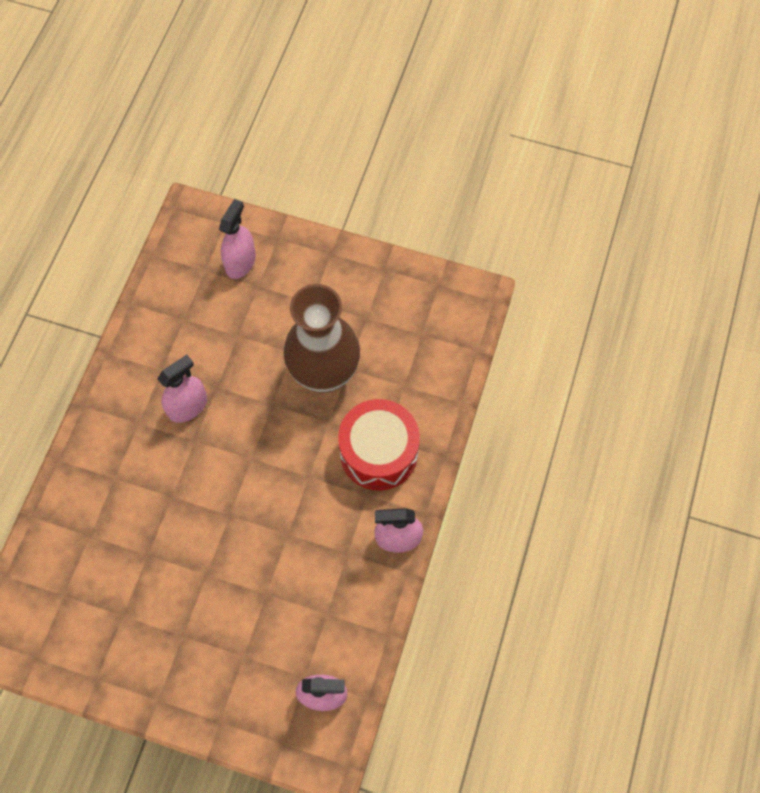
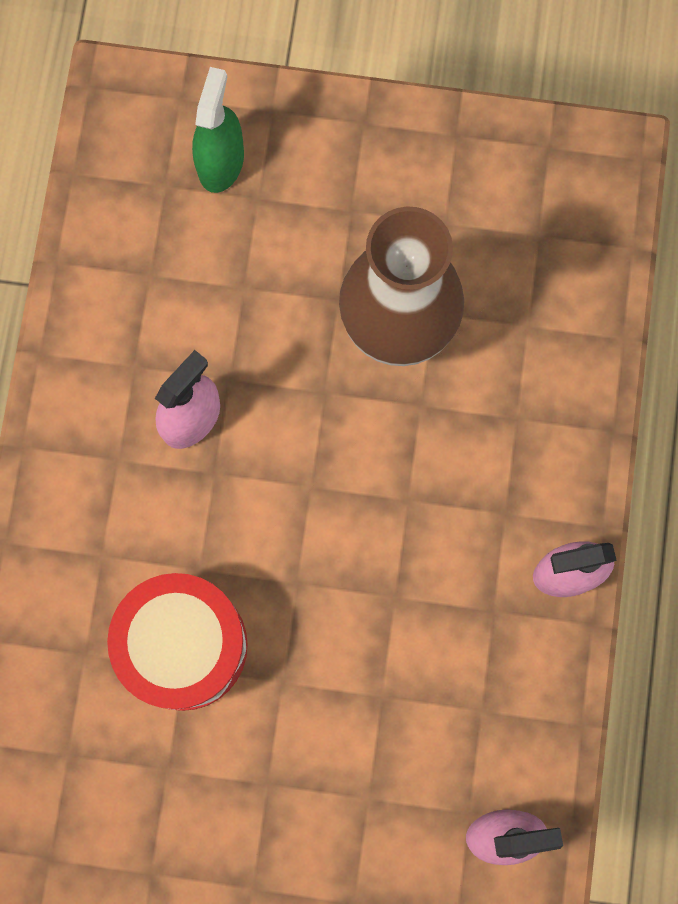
camera: 10 degrees left, 10 degrees up
pink spray bottle [219,199,256,279] -> green spray bottle [192,67,244,193]
red drum [338,399,420,491] -> red drum moved to [107,573,248,711]

